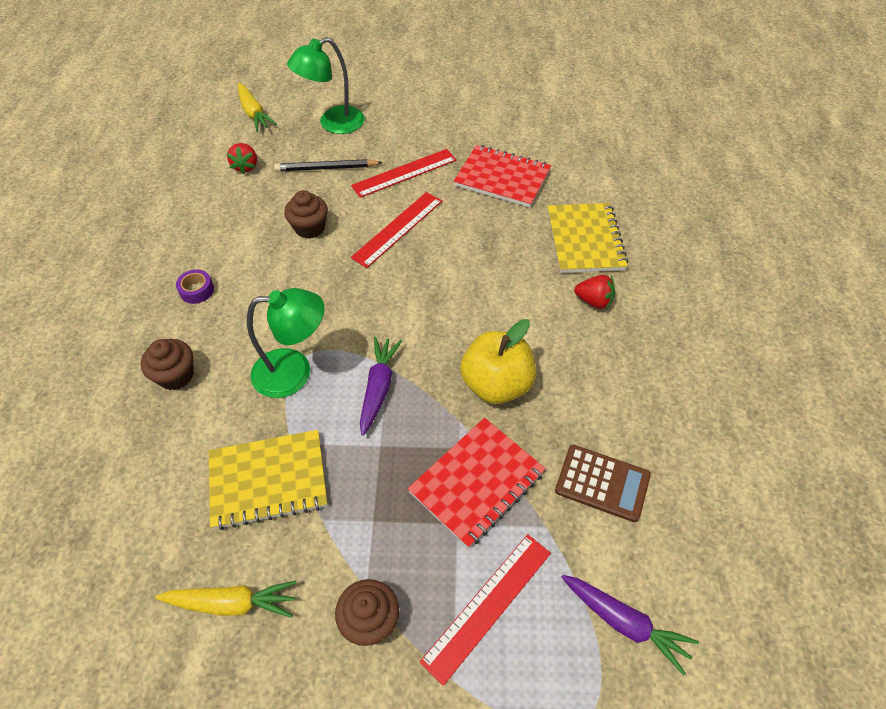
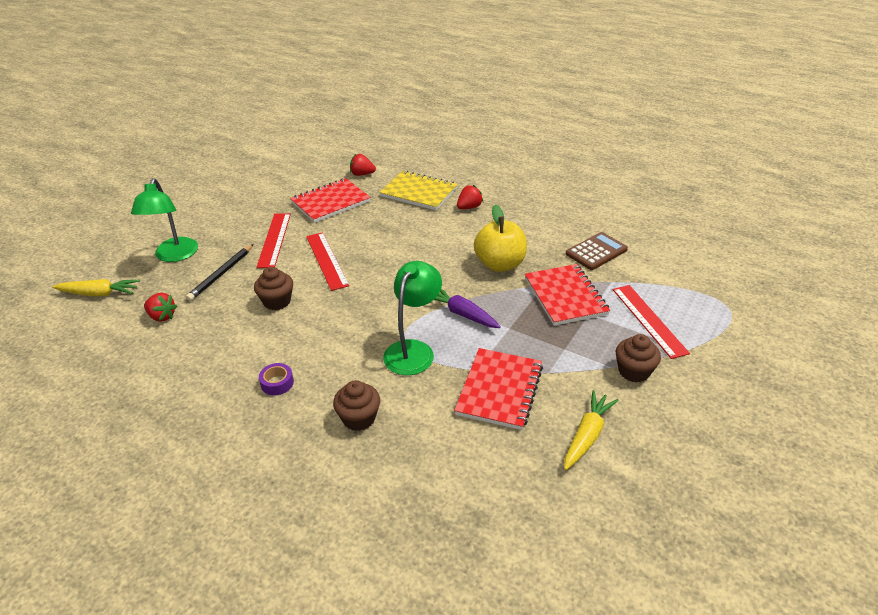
camera: 60 degrees left, 15 degrees down
yellow notebook [209,430,328,530] -> red notebook [454,348,543,430]
purple carrot [562,575,699,675] -> none
none -> red strawberry [350,154,376,176]

